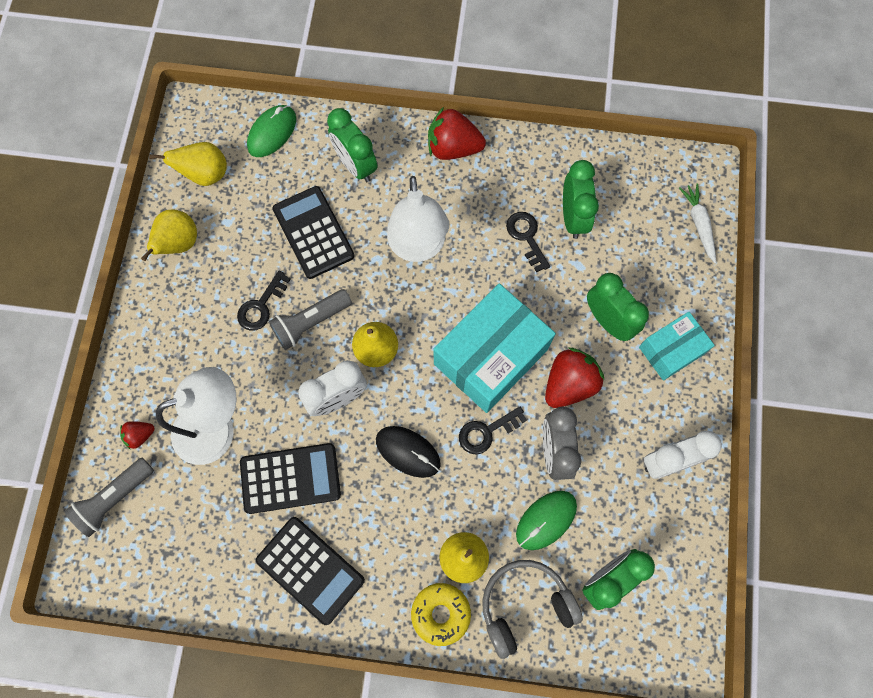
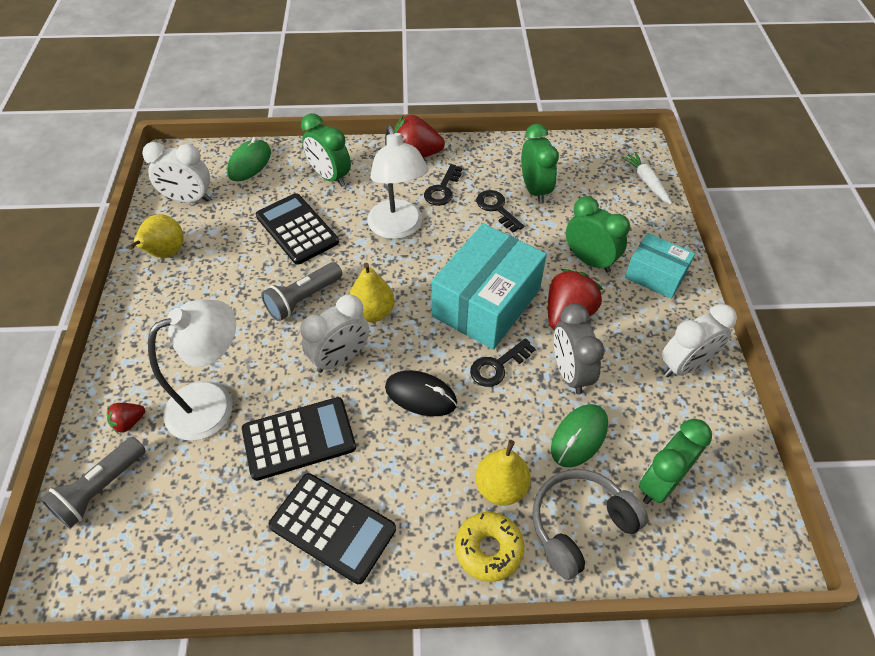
camera: 10 degrees left, 20 degrees down
yellow pear [149,142,227,186] -> white clock [142,142,210,203]
black key [237,271,291,331] -> black key moved to [424,164,463,206]
turquoise box [639,312,715,381] -> turquoise box turned 75 degrees clockwise [625,233,695,299]

